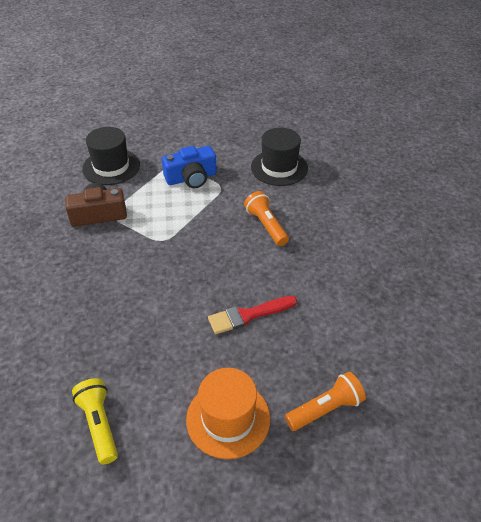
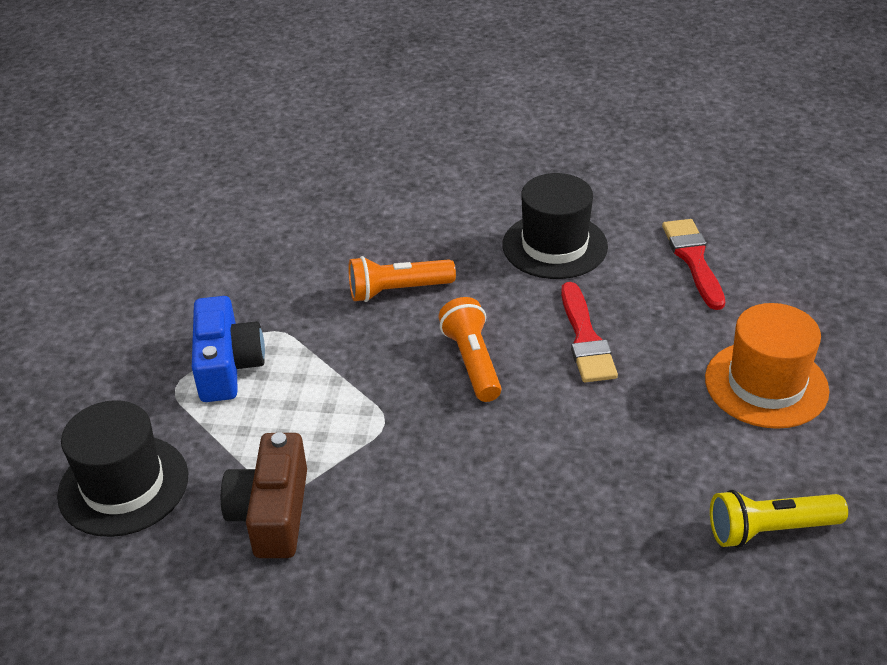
camera: 75 degrees left, 5 degrees down
black hat [251,127,308,186] -> black hat moved to [503,173,608,279]
orange flashlight [285,372,366,431] -> orange flashlight moved to [438,297,501,402]
none -> red brush [662,219,725,310]

